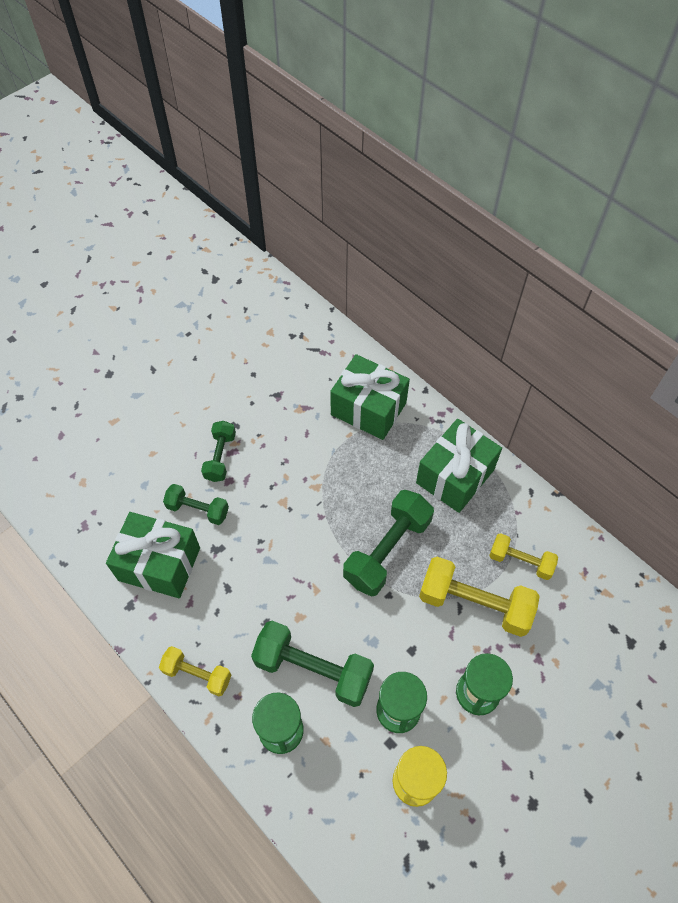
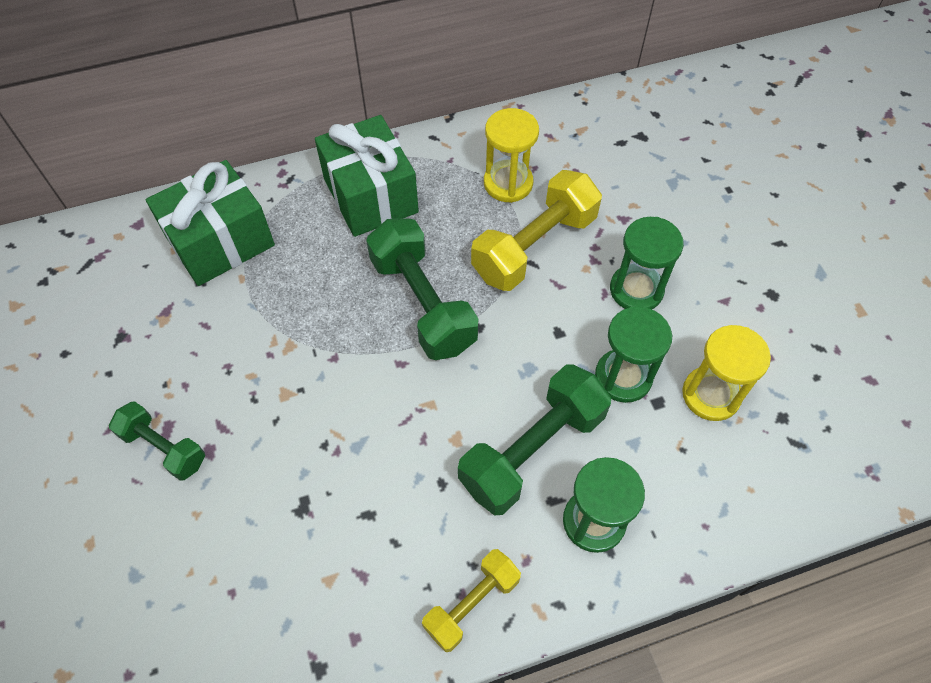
camera: 65 degrees left, 0 degrees up
green gift [106,512,200,598] -> none
green dumbbell [163,484,229,525] -> none
yellow dumbbell [489,533,558,580] -> yellow hourglass [484,108,539,203]

